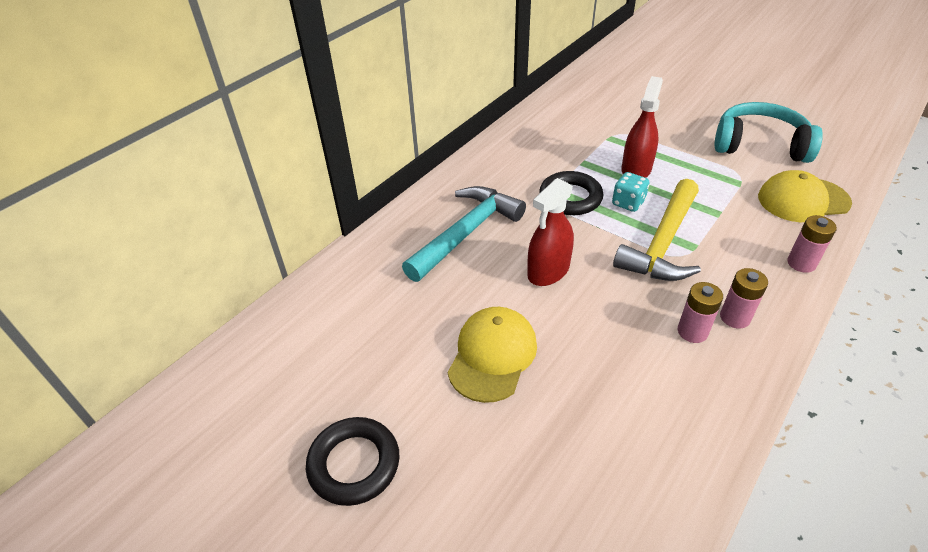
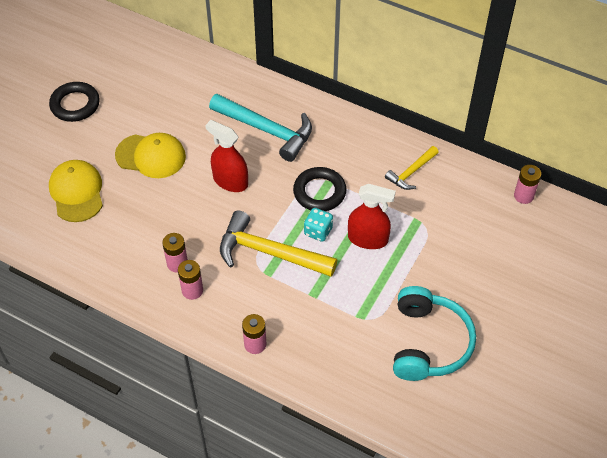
camera: 80 degrees right, 10 degrees up
yellow cap [758,170,852,222] -> yellow cap moved to [49,160,103,222]
none -> yellow hammer [385,146,439,190]
none -> pink battery [514,165,541,204]

